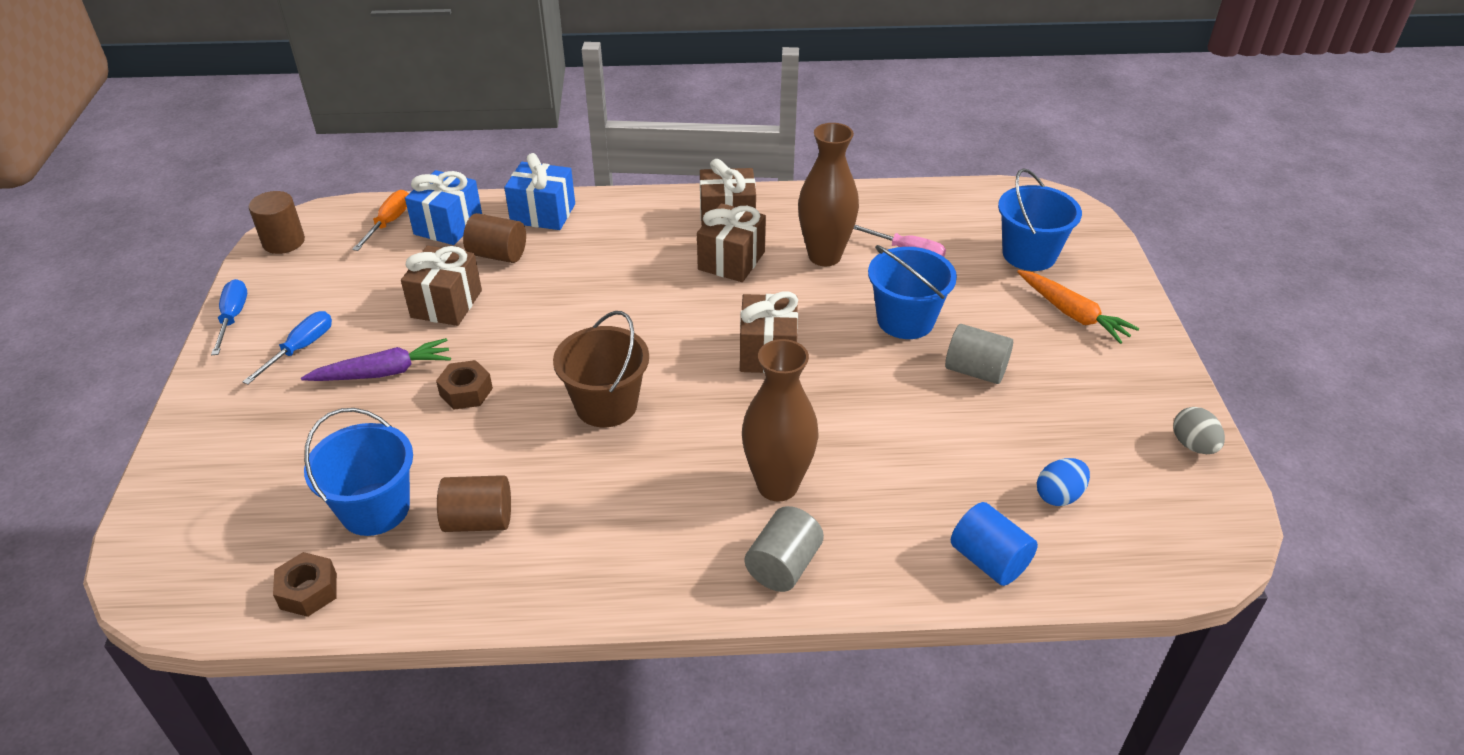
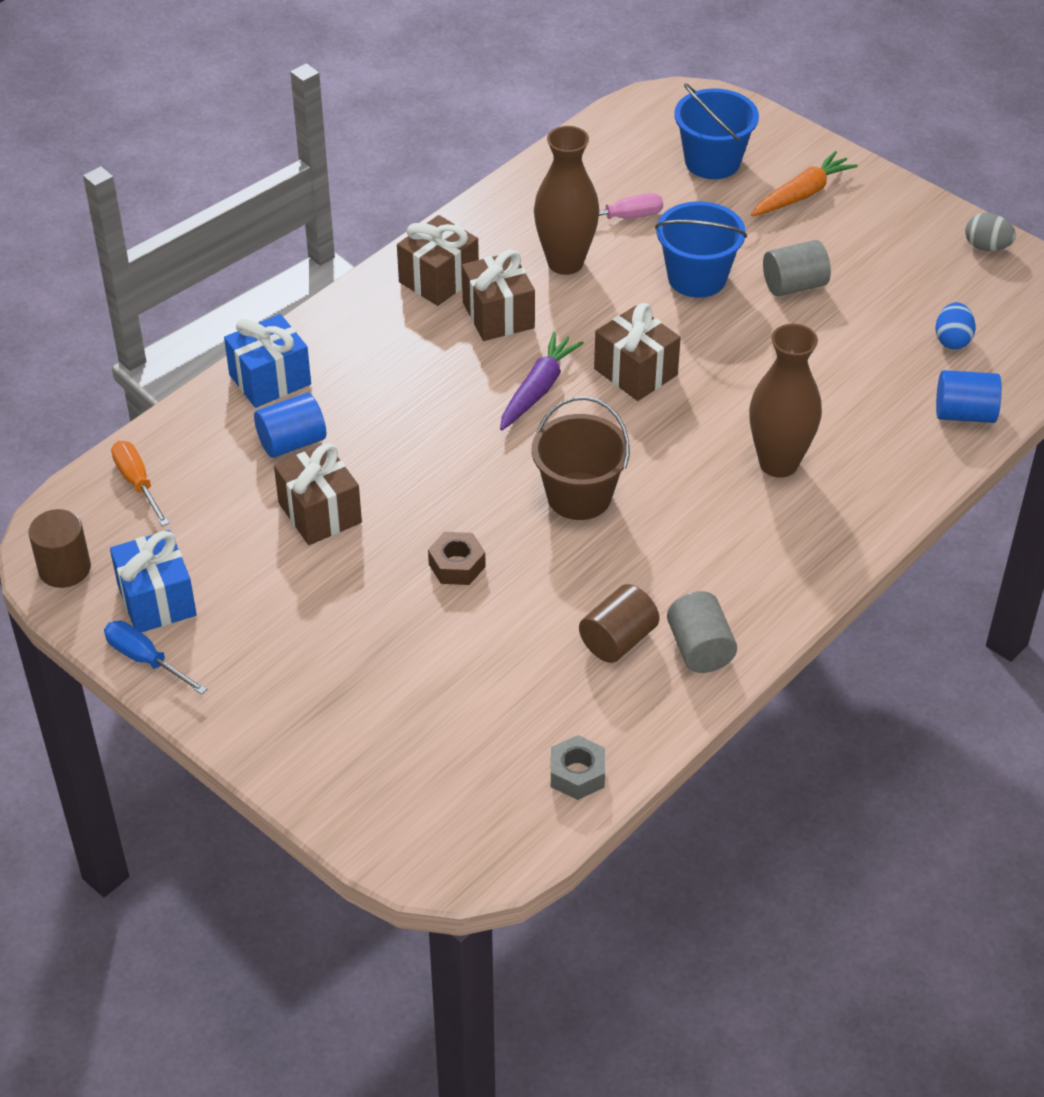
camera: 45 degrees left, 5 degrees up
blue screwdriver [242,311,332,385] -> none
brown nut [273,552,337,617] -> grey nut [551,735,605,800]
purple carrot [301,338,451,381] -> purple carrot moved to [500,332,584,431]
blue bucket [304,408,413,536] -> none
blue gift [405,170,482,245] -> blue gift moved to [110,530,197,632]
brown cylinder [463,213,526,263] -> blue cylinder [254,393,326,458]
grey cylinder [745,506,824,592] -> grey cylinder moved to [667,591,737,673]
orange carrot [1017,270,1140,344] -> orange carrot turned 45 degrees counterclockwise [751,151,858,216]

